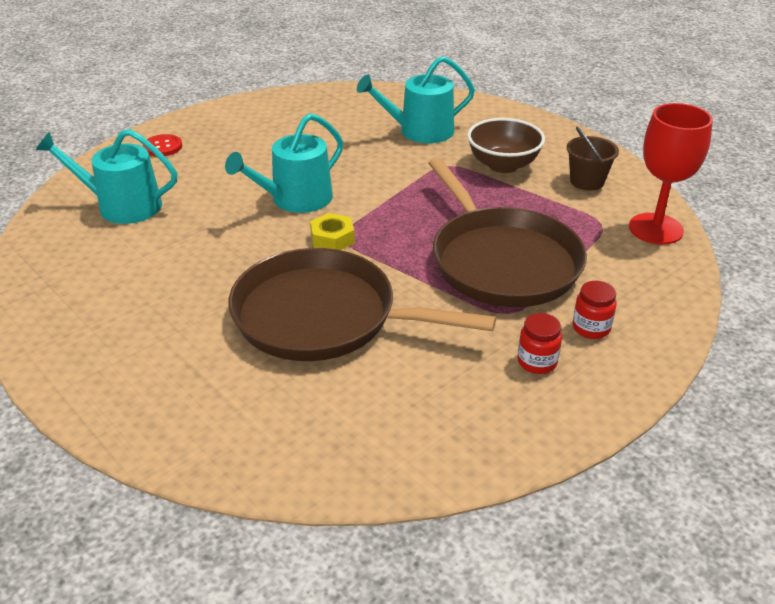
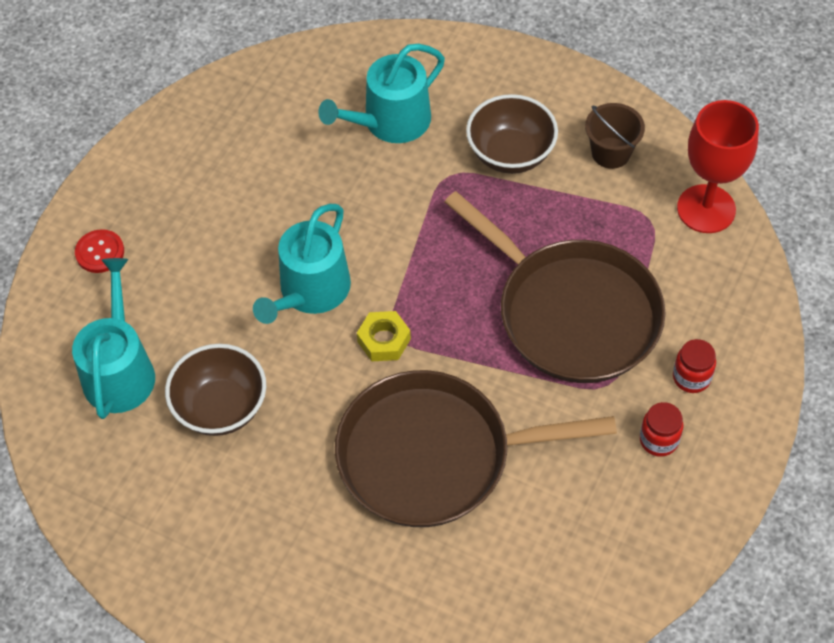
camera: 20 degrees left, 20 degrees up
turquoise watering can [36,129,177,224] -> turquoise watering can turned 105 degrees clockwise [72,258,155,419]
none -> brown bowl [165,344,266,436]

